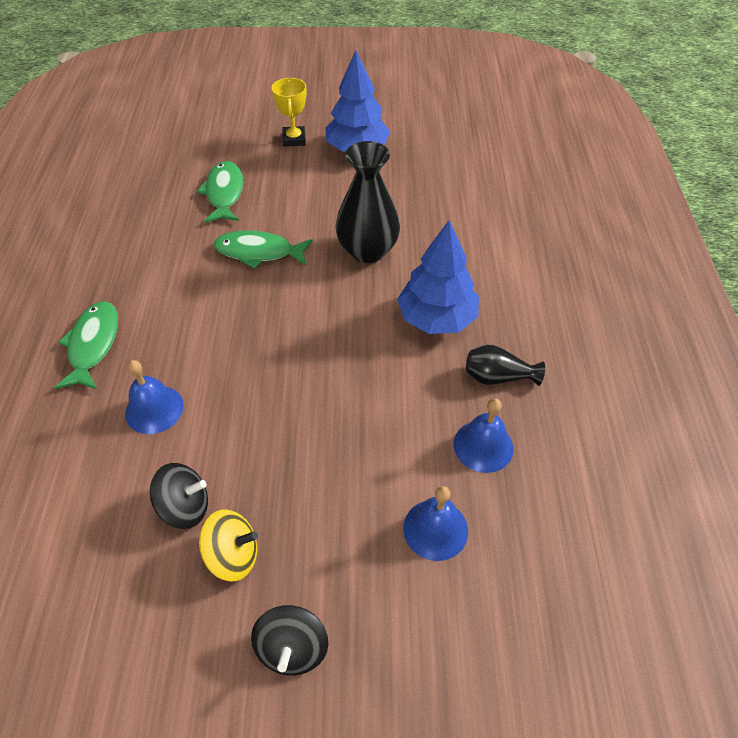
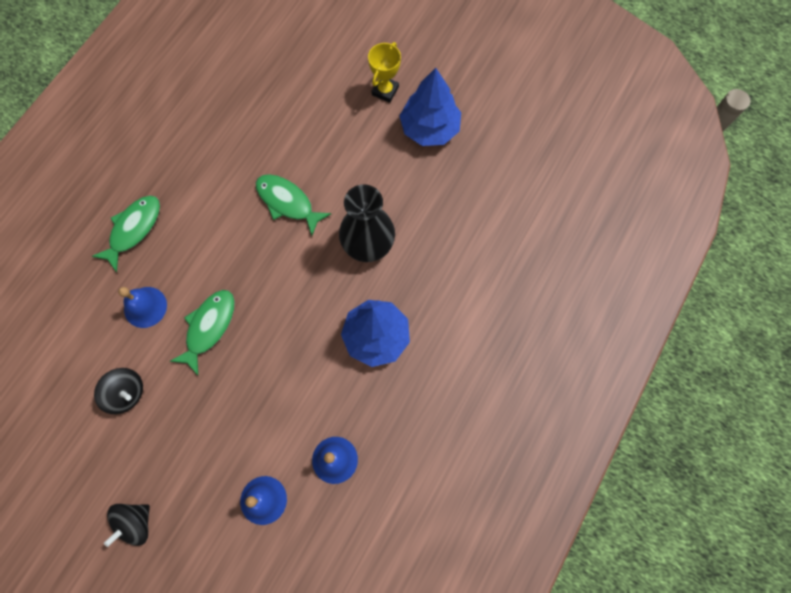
camera: 30 degrees right, 20 degrees up
green fish [197,161,243,223] -> green fish moved to [170,290,235,375]
yellow spinning top [199,510,258,582] -> none
black vase [466,344,545,386] -> none

